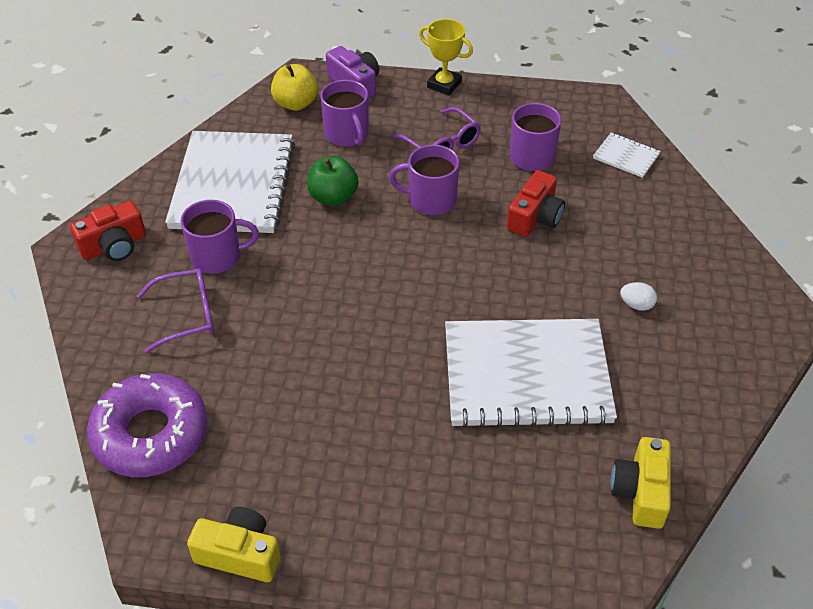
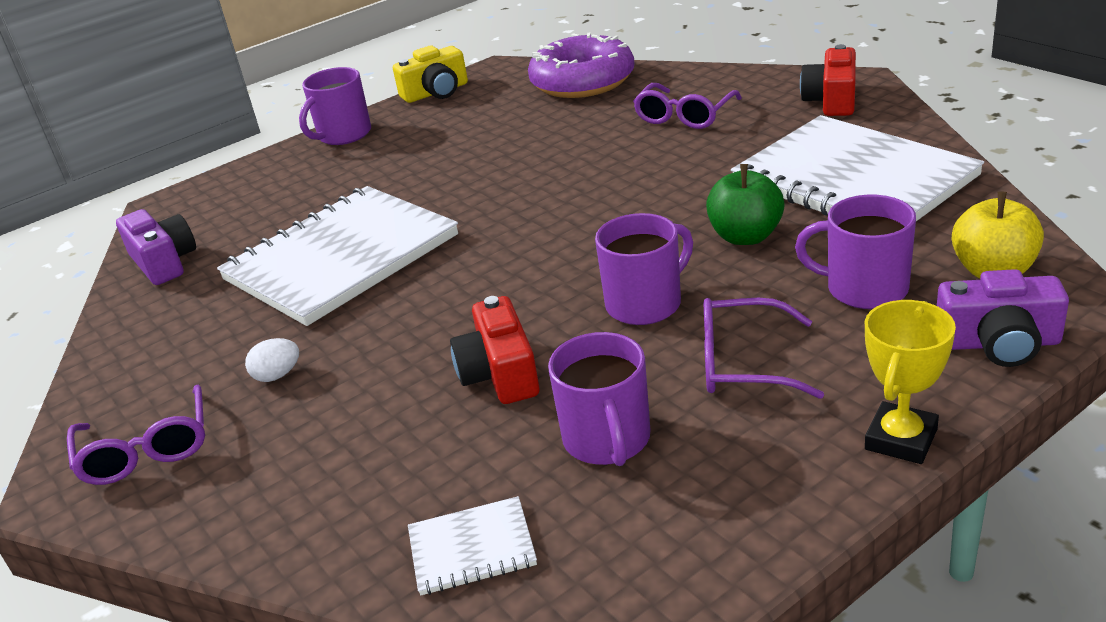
camera: 140 degrees right, 15 degrees down
purple mug [180,200,259,274] -> purple mug moved to [299,67,371,145]
yellow trophy [419,19,473,95] -> yellow trophy turned 45 degrees counterclockwise [865,300,956,464]
yellow camera [611,437,671,529] -> purple camera [116,209,196,285]
none -> purple glasses [67,385,205,485]

